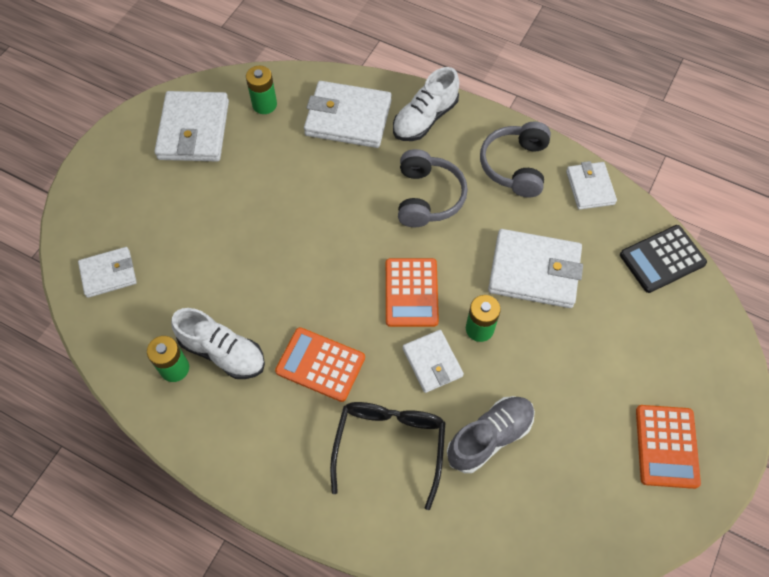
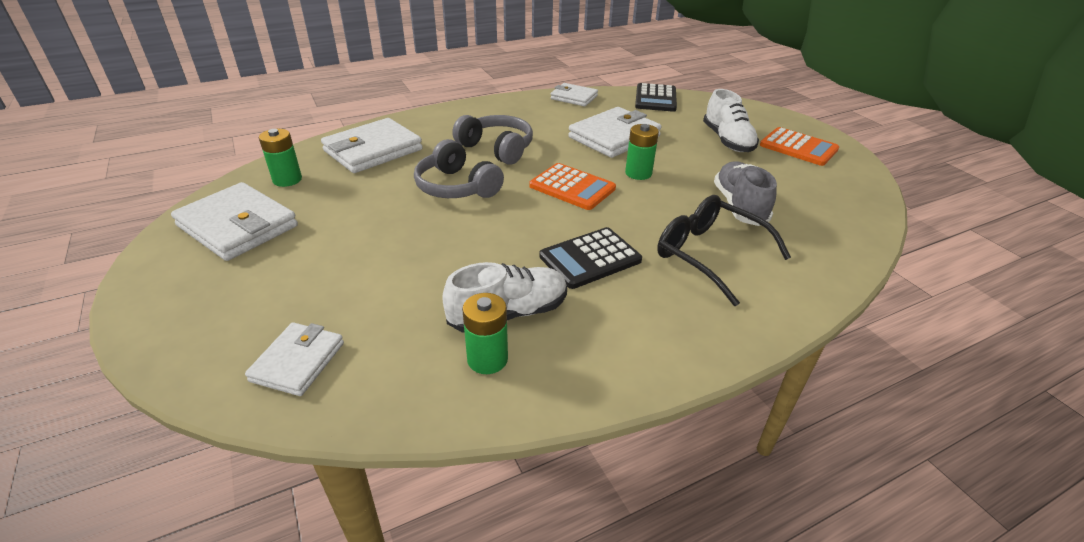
camera: 55 degrees left, 25 degrees down
orange calculator [275,327,365,402] -> black calculator [539,227,642,289]
white shoe [393,67,459,141] -> white shoe moved to [703,89,759,152]
white wallet [403,330,464,393] -> none
grey headphones [480,121,551,198] -> grey headphones moved to [414,139,504,198]

